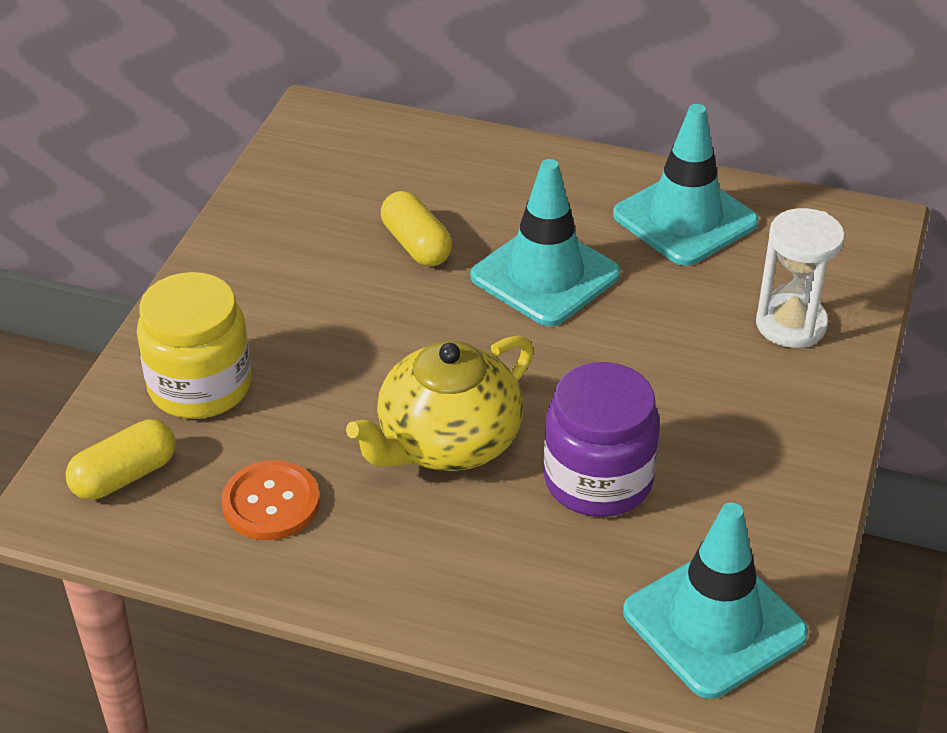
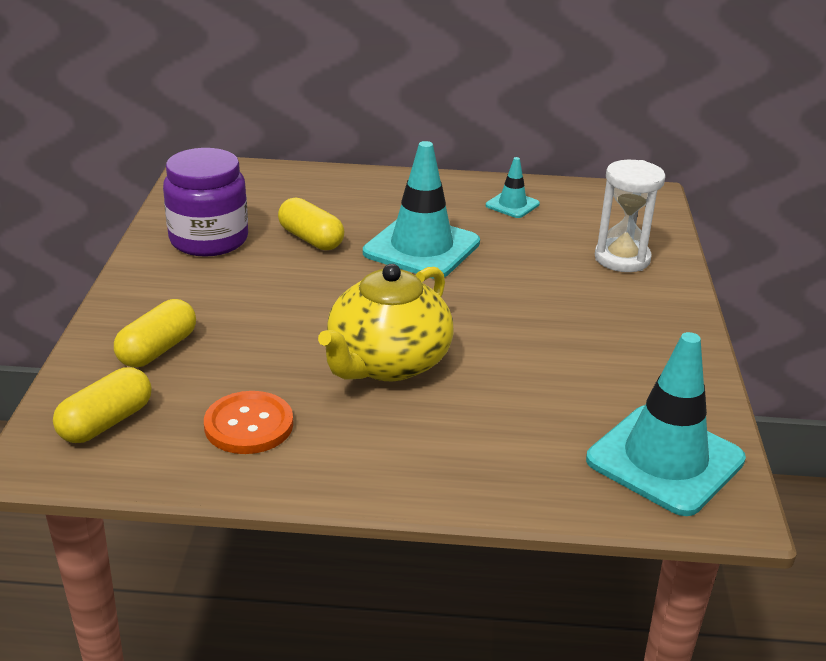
camera: 15 degrees left, 10 degrees down
yellow jar [137,272,252,419] -> yellow capsule [114,299,196,367]
purple jar [544,362,660,517] -> purple jar moved to [163,148,248,257]
turquoise traffic cone [613,104,759,266] -> turquoise traffic cone [486,157,540,218], size x0.49

